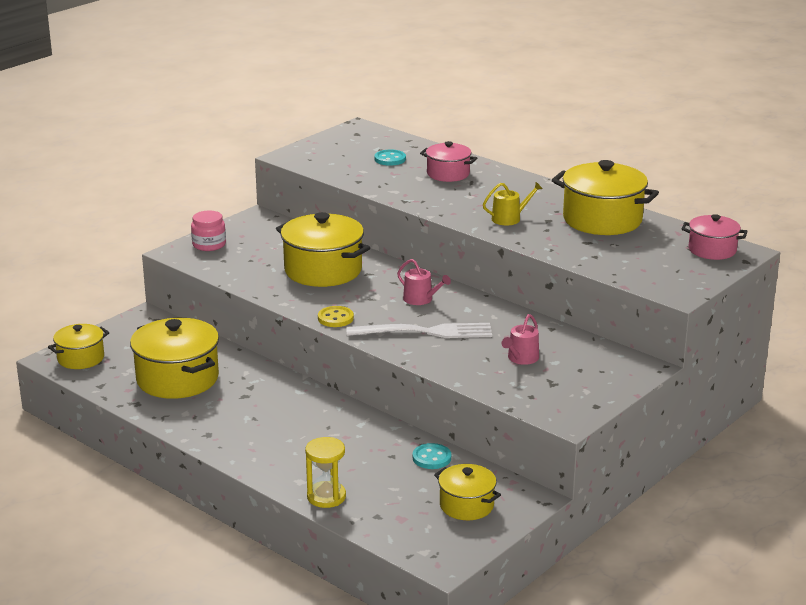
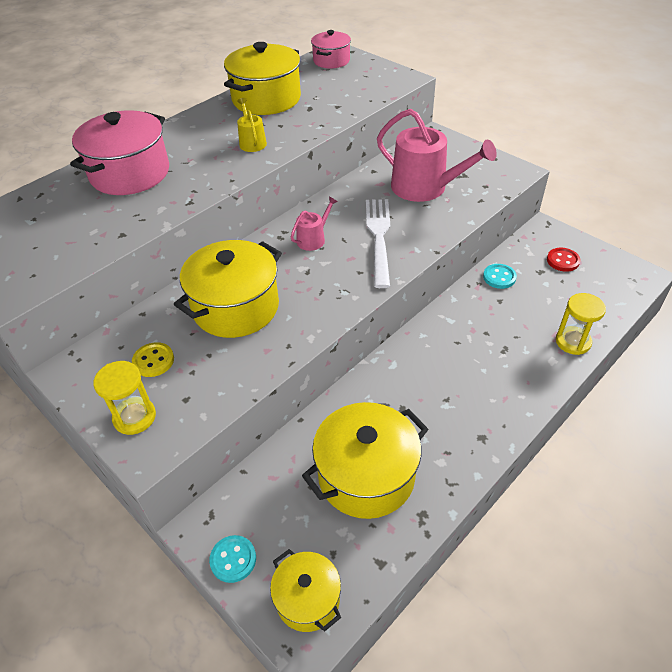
camera: 85 degrees left, 20 degrees up
pink jar [191,211,226,251] -> yellow hourglass [93,361,156,435]
yellow button [318,306,354,327] -> yellow button moved to [132,342,174,377]
turquoise button [374,150,406,166] -> turquoise button moved to [209,535,256,583]
pink pot [420,141,477,182] -> pink pot [70,110,169,195], size x1.72
yellow pot [434,464,501,520] -> red button [547,248,580,272]
pink watering can [502,314,539,365] -> pink watering can [377,109,497,202], size x2.09

